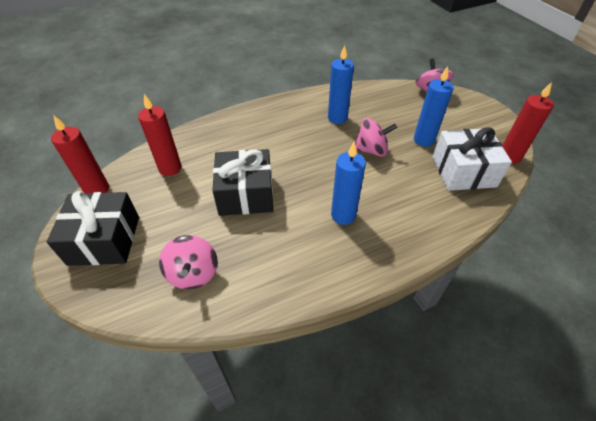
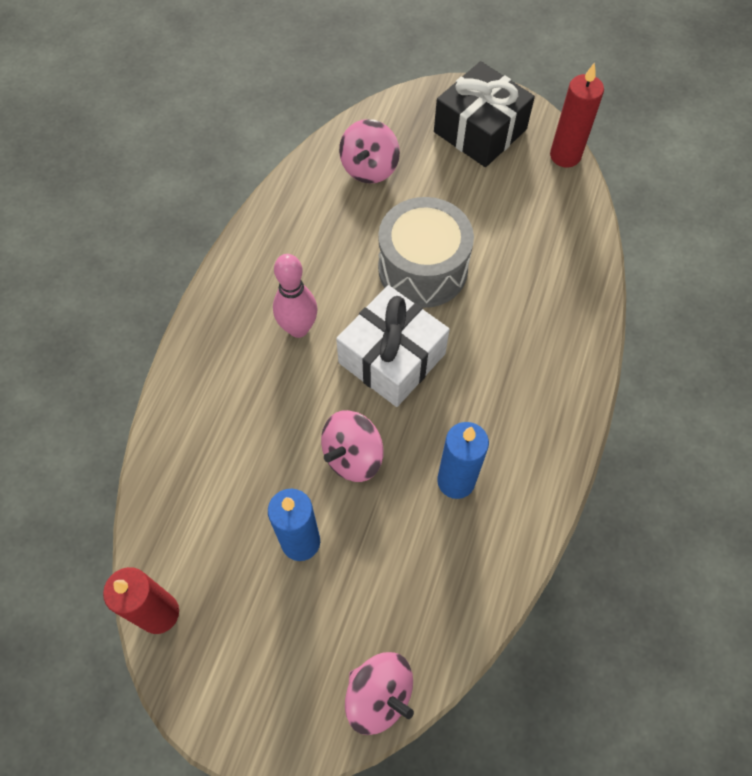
camera: 135 degrees right, 15 degrees up
red candle [138,94,182,176] -> none
pink spinning top [159,235,218,290] -> pink spinning top turned 105 degrees counterclockwise [339,119,400,184]
black gift [212,149,273,216] -> grey drum [378,197,474,308]
blue candle [331,142,366,225] -> pink bowling pin [273,254,318,338]
white gift [432,127,512,191] -> white gift moved to [336,285,450,407]

